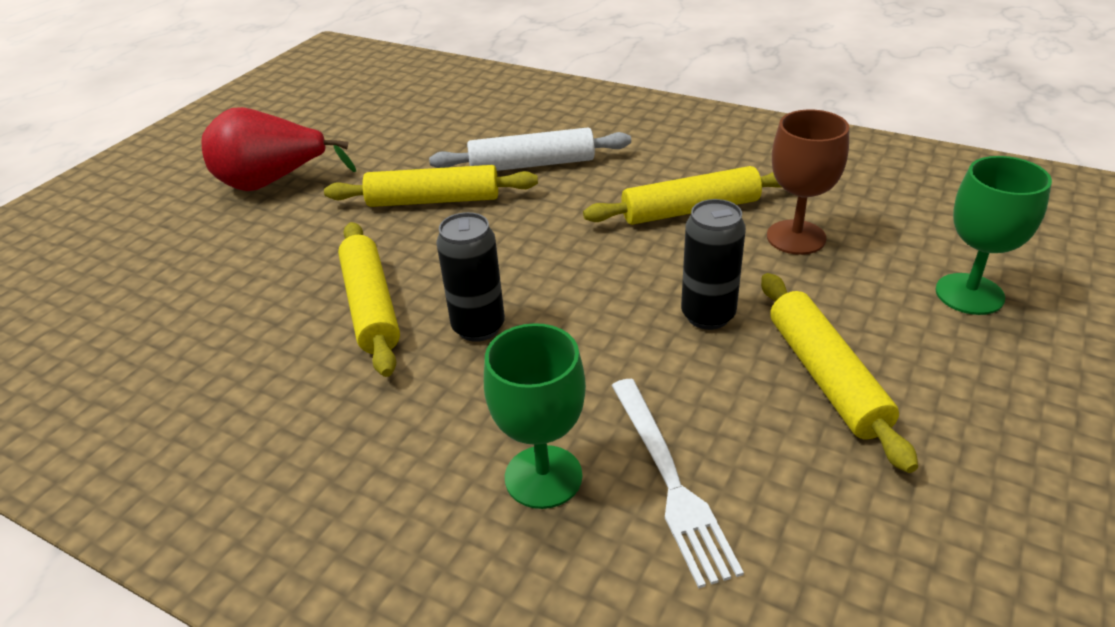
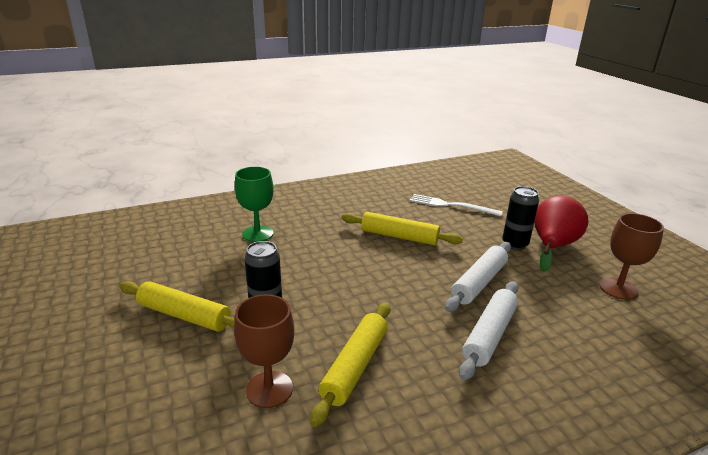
camera: 125 degrees right, 10 degrees down
yellow rolling pin [324,165,538,207] -> white rolling pin [445,242,511,312]
black can [436,212,505,342] -> black can moved to [502,186,539,250]
white fork [611,379,744,589] -> white fork moved to [410,194,503,216]
green goblet [935,156,1052,315] -> none
none -> brown goblet [599,213,664,300]

